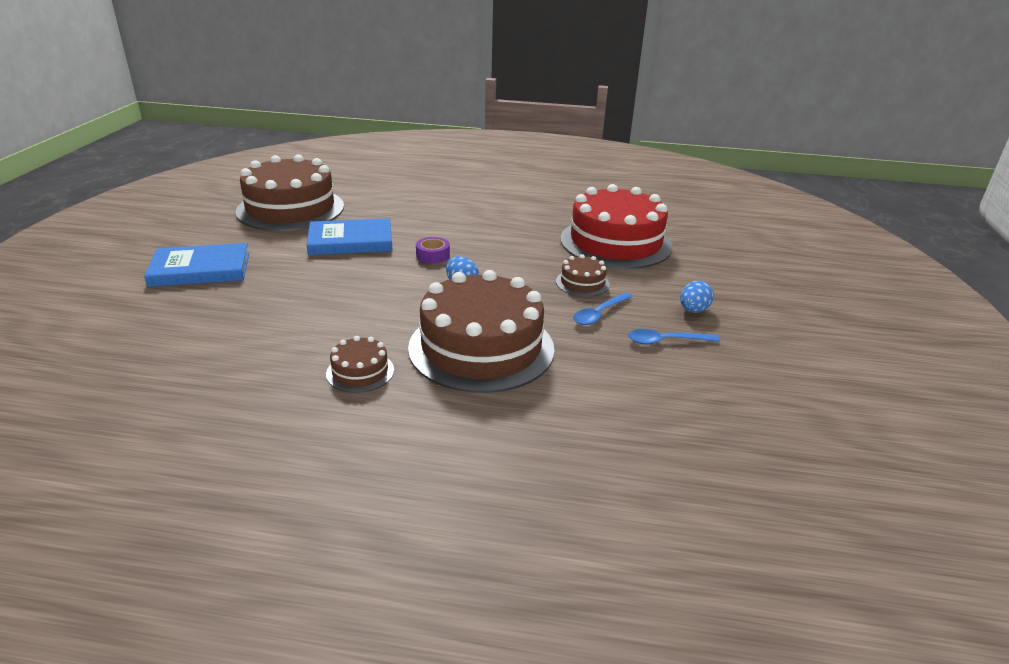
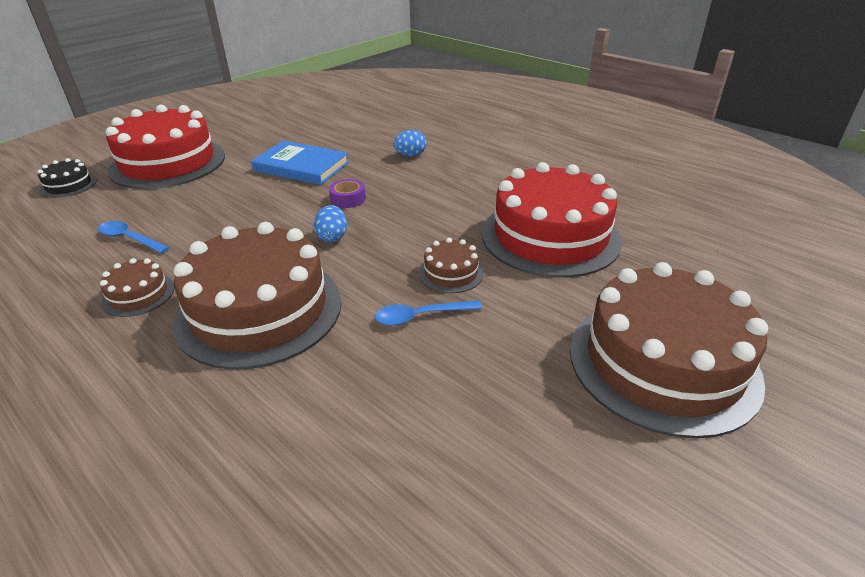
camera: 35 degrees right, 5 degrees up
blue book [144,243,249,287] -> red cake [106,105,225,189]
brown cake [235,154,344,231] -> brown cake moved to [570,262,768,439]
blue spoon [628,329,720,345] -> blue spoon moved to [98,221,169,253]
blue egg [680,281,714,313] -> blue egg moved to [393,130,427,156]
none -> black cake [37,158,97,198]

